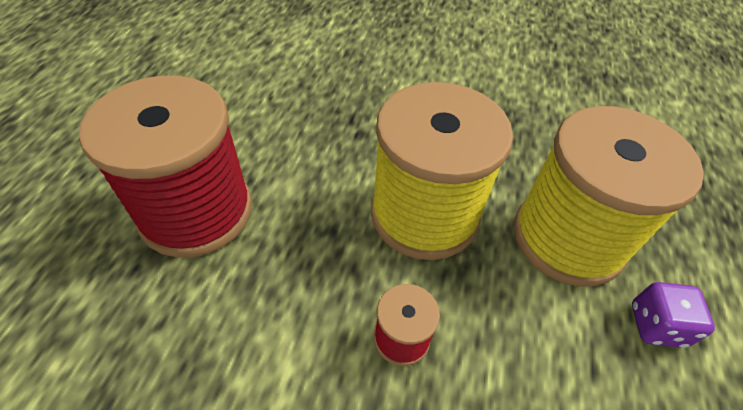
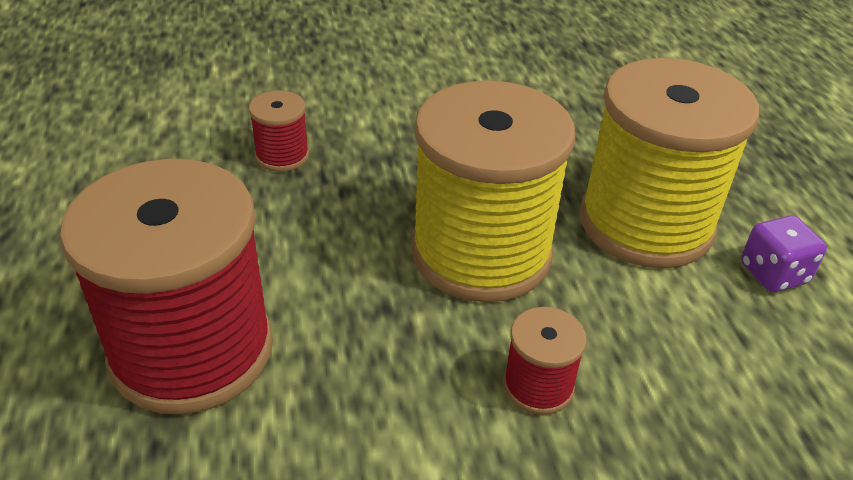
camera: 25 degrees left, 10 degrees down
none -> red spool [249,90,309,172]

